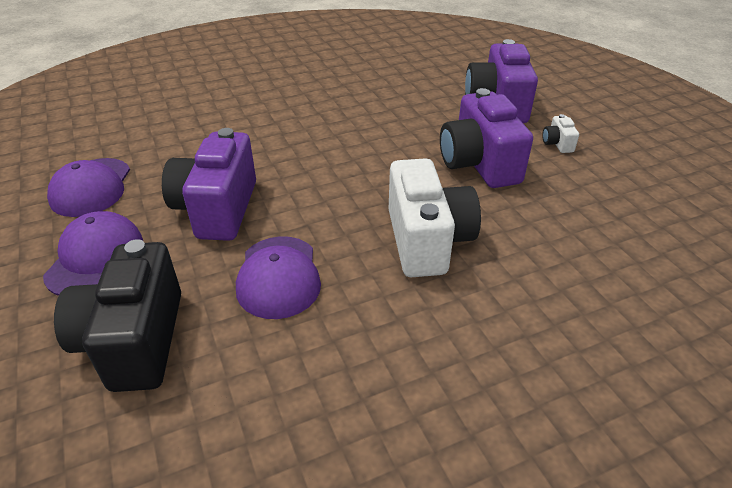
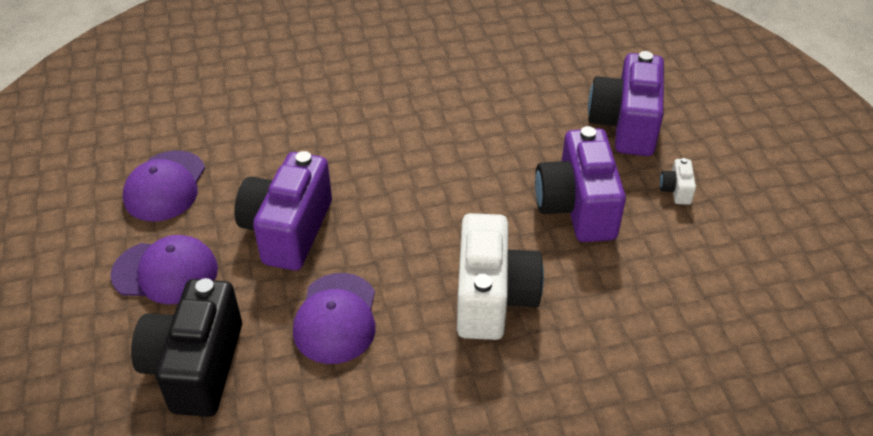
camera: 10 degrees right, 5 degrees up
purple cap [43,211,143,296] -> purple cap turned 75 degrees clockwise [110,235,218,304]

